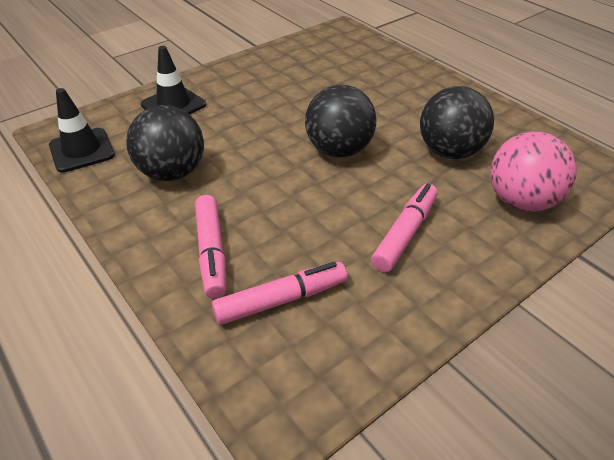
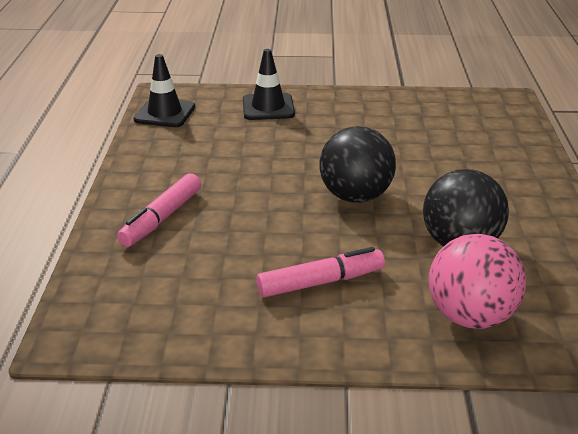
camera: 40 degrees right, 10 degrees down
black ball [126,105,204,181] -> none
pink marker [212,262,347,325] -> none

